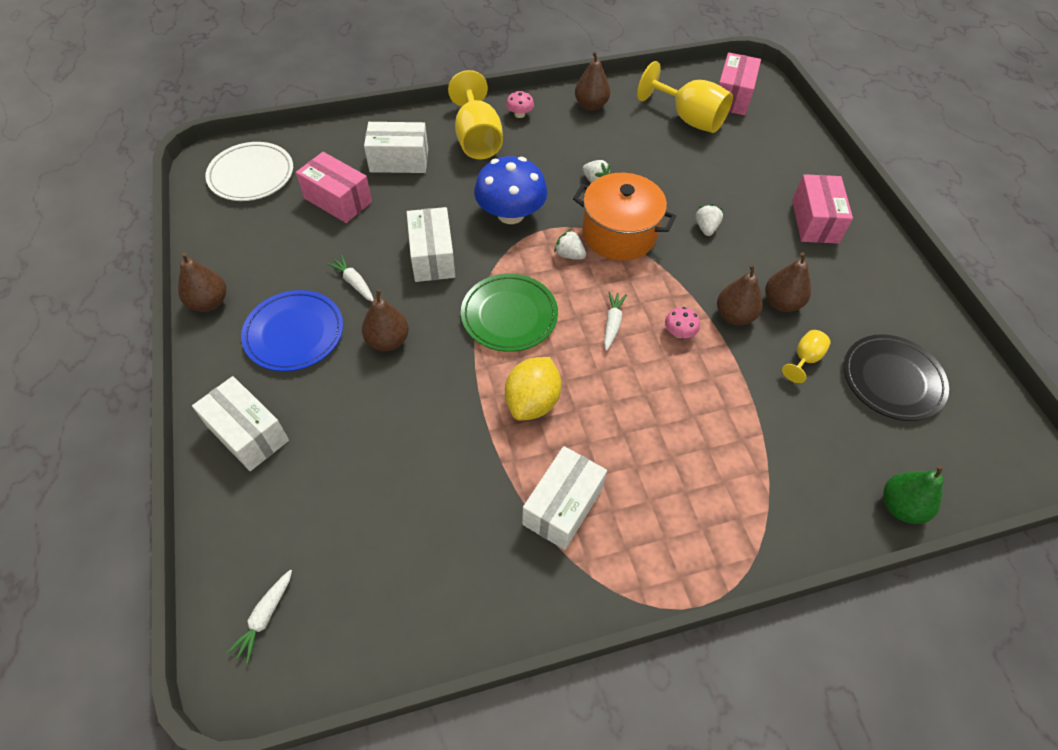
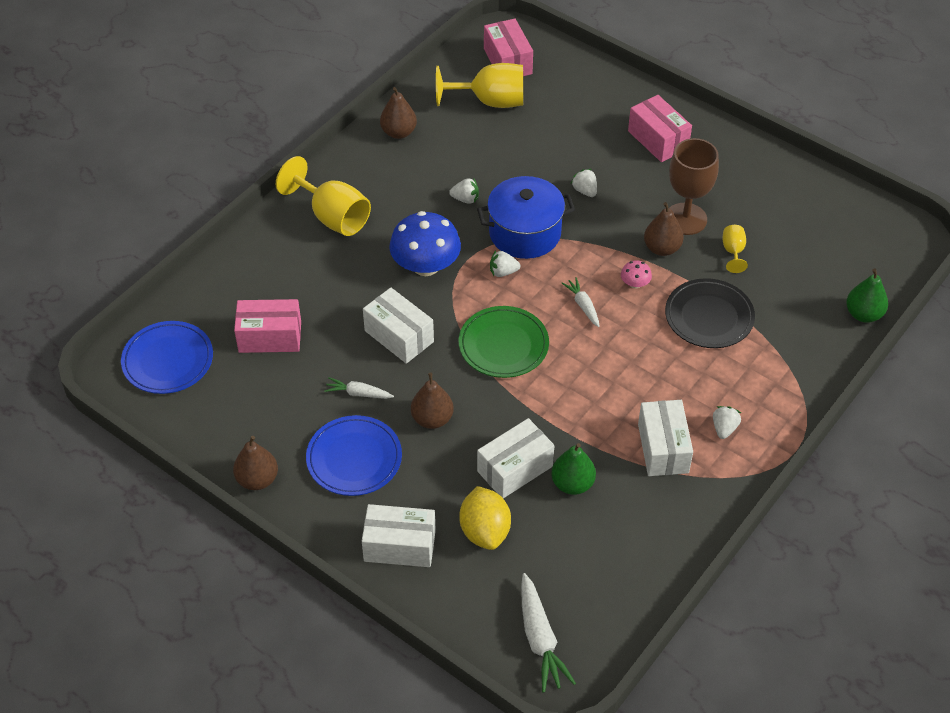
camera: 35 degrees left, 5 degrees down
white plate [205,142,293,201] -> blue plate [121,321,213,394]
white carrot [226,569,292,663] -> white carrot [521,573,576,693], size x1.68
white box [364,122,428,173] -> white box moved to [477,418,554,498]
yellow lemon [505,357,561,421] -> yellow lemon moved to [460,486,511,550]
pink mushroom [506,91,534,118] -> none
orange pot [573,173,676,261] -> blue pot [477,176,575,259]
brown pear [765,252,811,312] -> brown goblet [669,138,719,235]
black plate [844,334,949,421] -> black plate moved to [665,278,755,348]
none -> green pear [551,443,596,495]
none -> white strawberry [713,406,741,439]

